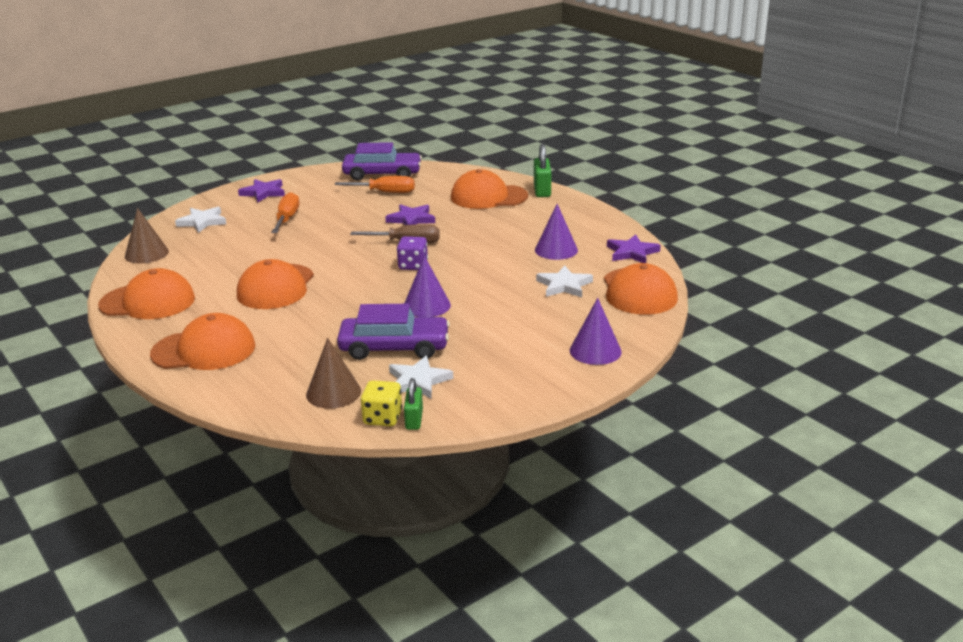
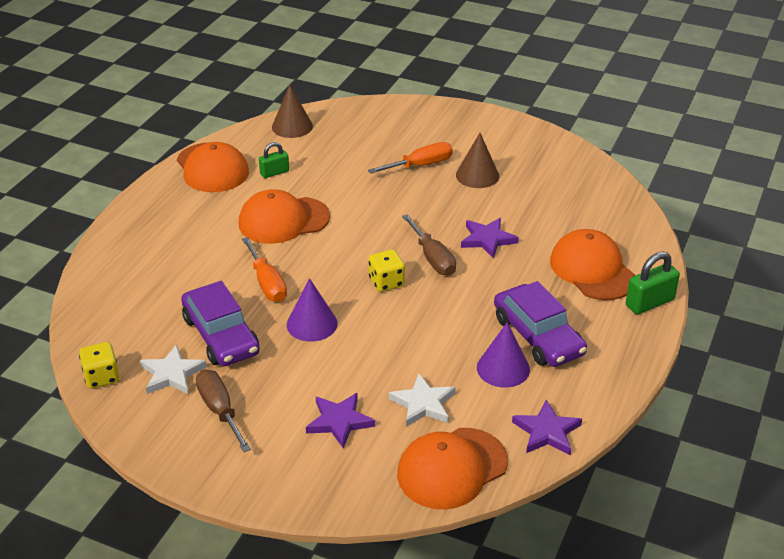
camera: 60 degrees right, 10 degrees up
orange cap [150,313,255,370] -> none
white star [175,207,226,233] -> none
purple star [238,179,285,203] -> purple star moved to [306,393,375,449]
brown cone [306,338,361,409] -> brown cone moved to [456,133,499,188]
orange screwdriver [335,176,415,193] -> orange screwdriver moved to [242,237,287,302]
purple car [342,142,422,181] -> purple car moved to [494,281,587,367]
purple dice [397,236,428,270] -> yellow dice [369,250,405,292]
green padlock [404,378,423,430] -> green padlock moved to [259,142,289,178]
purple cone [570,298,622,365] -> none
none -> brown screwdriver [196,370,251,452]

